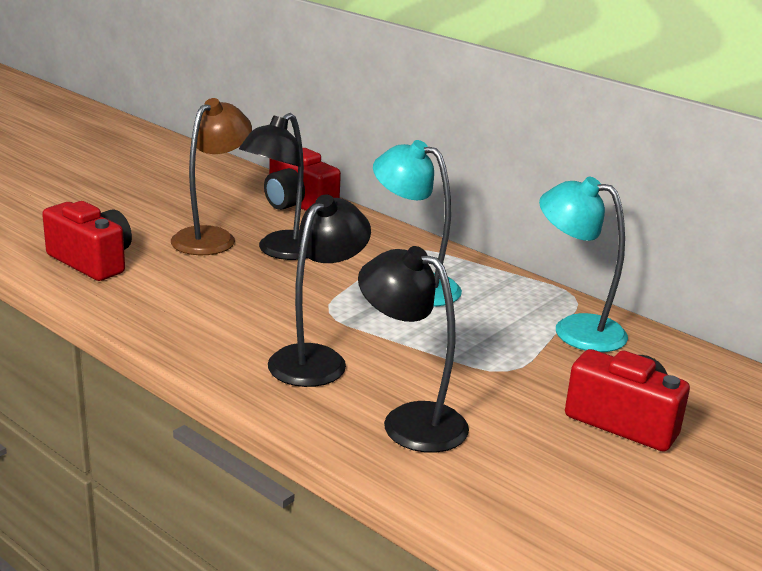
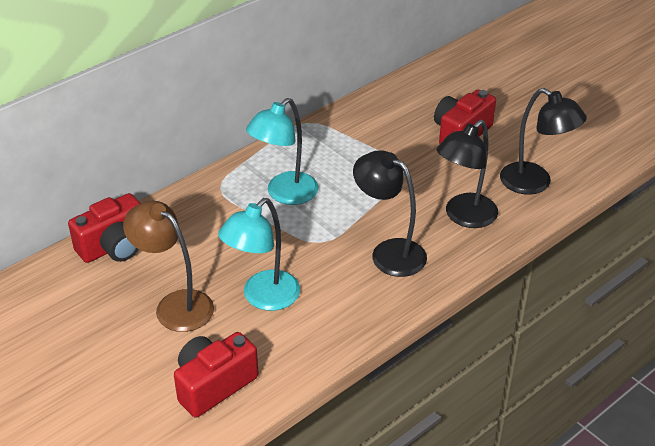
camera: 80 degrees left, 15 degrees up
black lamp [239,113,307,260] -> black lamp moved to [500,88,587,195]
turquoise lamp [539,177,628,352] -> turquoise lamp moved to [218,198,300,311]

